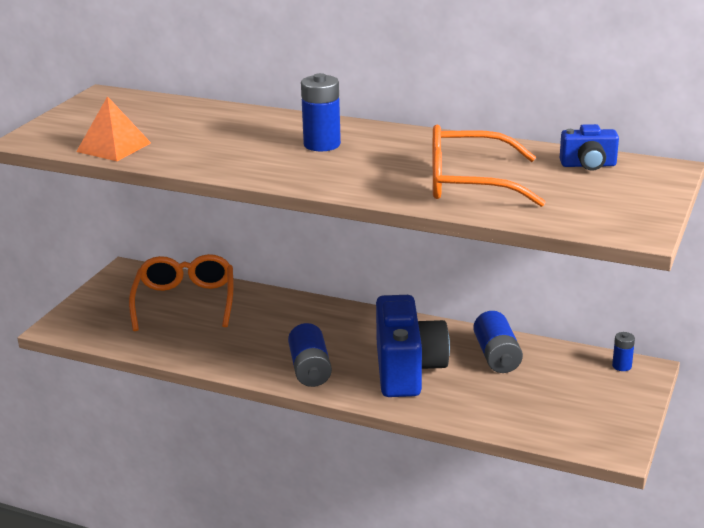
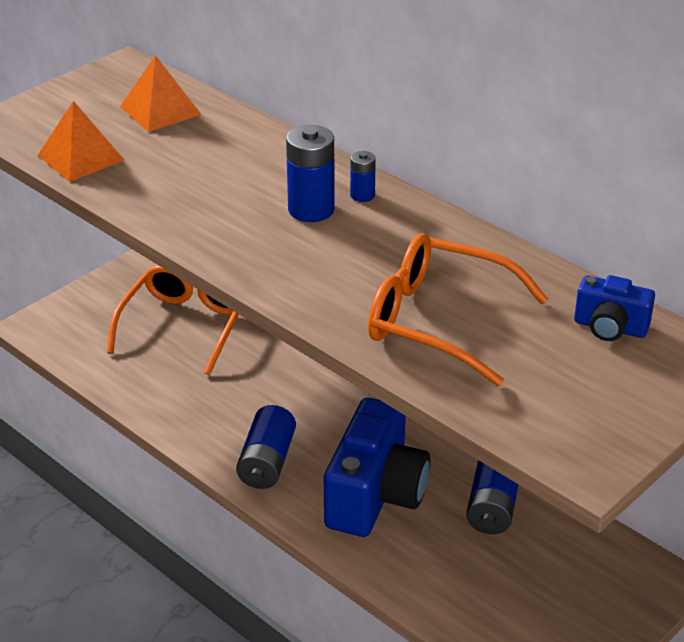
camera: 20 degrees right, 10 degrees up
blue battery [612,332,635,371] -> blue battery moved to [350,151,376,202]
none -> orange pyramid [120,55,201,132]

